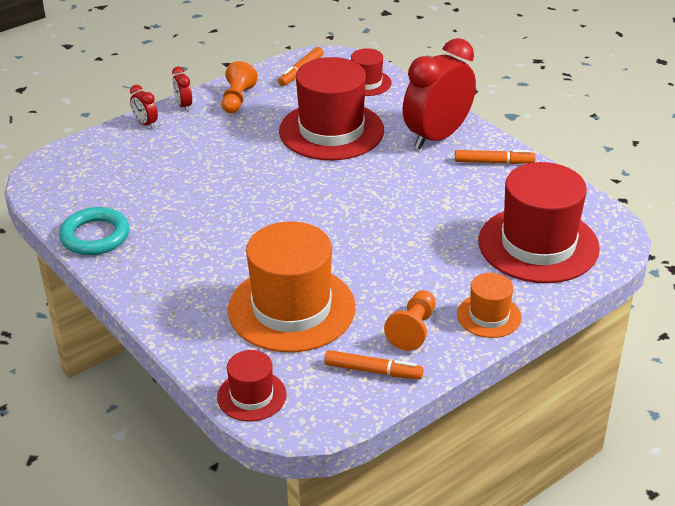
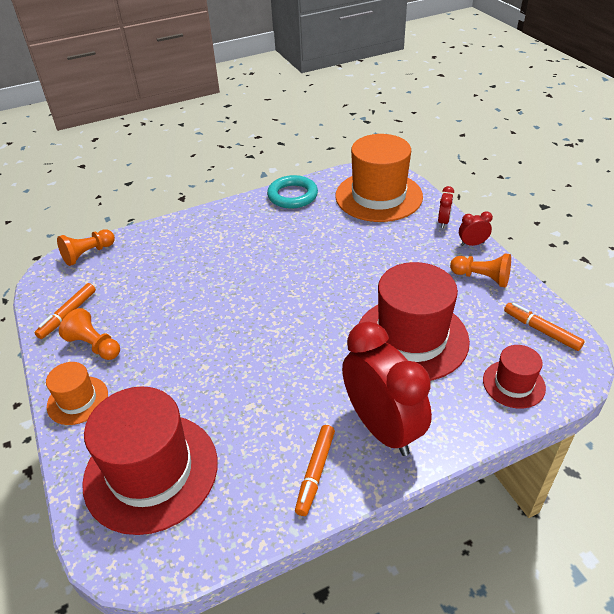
camera: 105 degrees right, 5 degrees up
red clock [130,85,158,129] -> red clock turned 135 degrees clockwise [438,186,454,228]
red hat [217,350,287,421] -> orange pawn [57,229,115,266]
orange hat [228,221,356,353] -> orange hat moved to [335,134,423,222]

